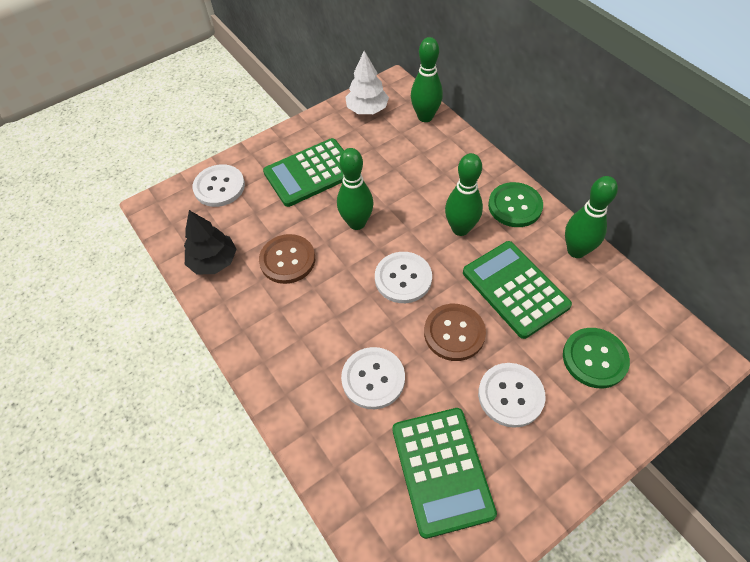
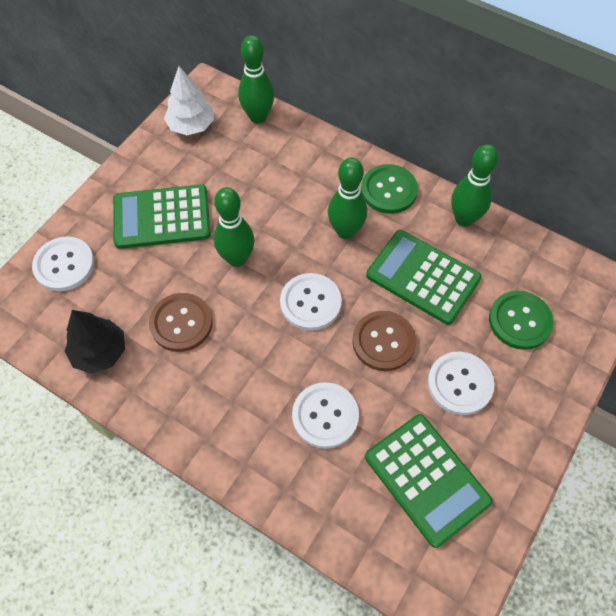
camera: 25 degrees left, 5 degrees up
green calculator [263,138,344,207] -> green calculator turned 45 degrees clockwise [113,184,211,249]

